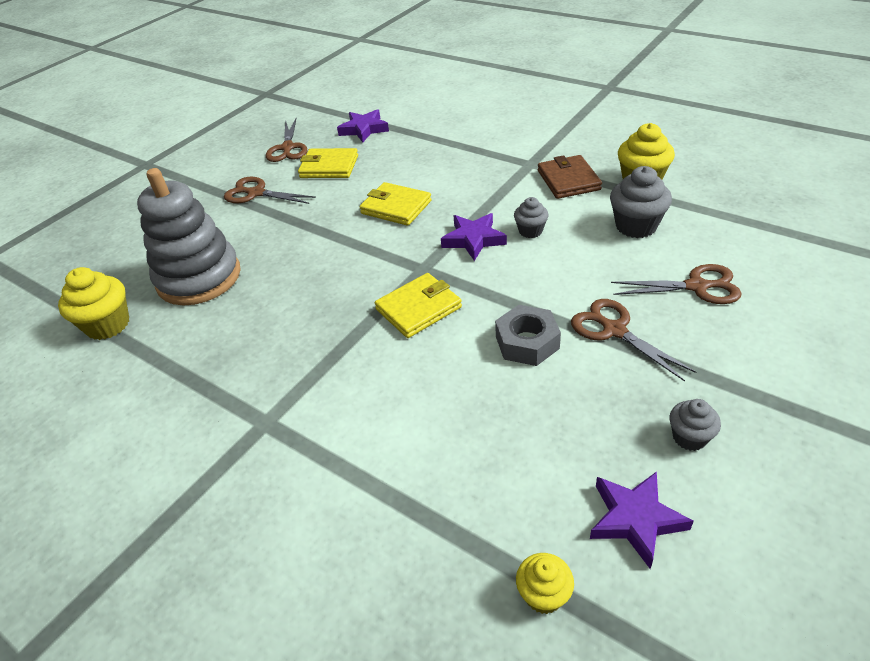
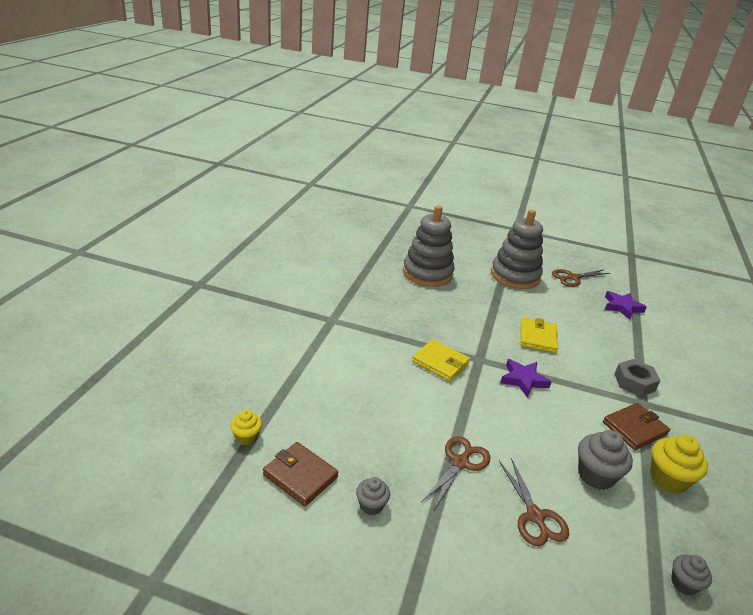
camera: 65 degrees right, 10 degrees down
yellow cupcake [58,267,129,340] -> none
brown scissors [224,177,316,204] -> grey stacking toy [491,209,543,289]
yellow wallet [298,148,358,178] -> none
grey nut [495,305,561,366] -> grey nut moved to [614,359,661,396]
grey cupcake [514,197,549,238] -> grey cupcake moved to [671,554,712,596]
purple star [590,471,694,569] -> brown wallet [263,442,339,506]

